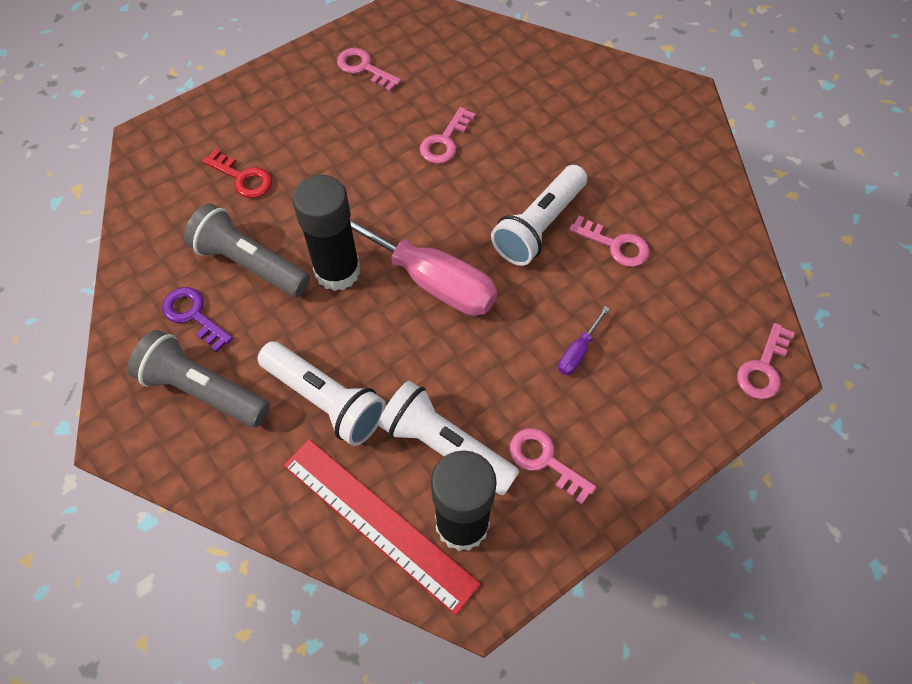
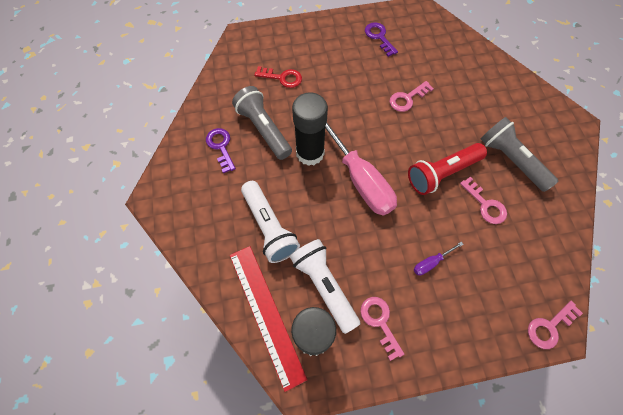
camera: 25 degrees right, 5 degrees up
grey flashlight [127,330,270,428] -> grey flashlight moved to [481,117,559,192]
red key [203,149,272,198] -> red key turned 45 degrees counterclockwise [254,66,302,88]
pink key [337,48,401,92] -> purple key [365,22,398,57]
white flashlight [491,165,587,266] -> red flashlight [408,143,487,195]

